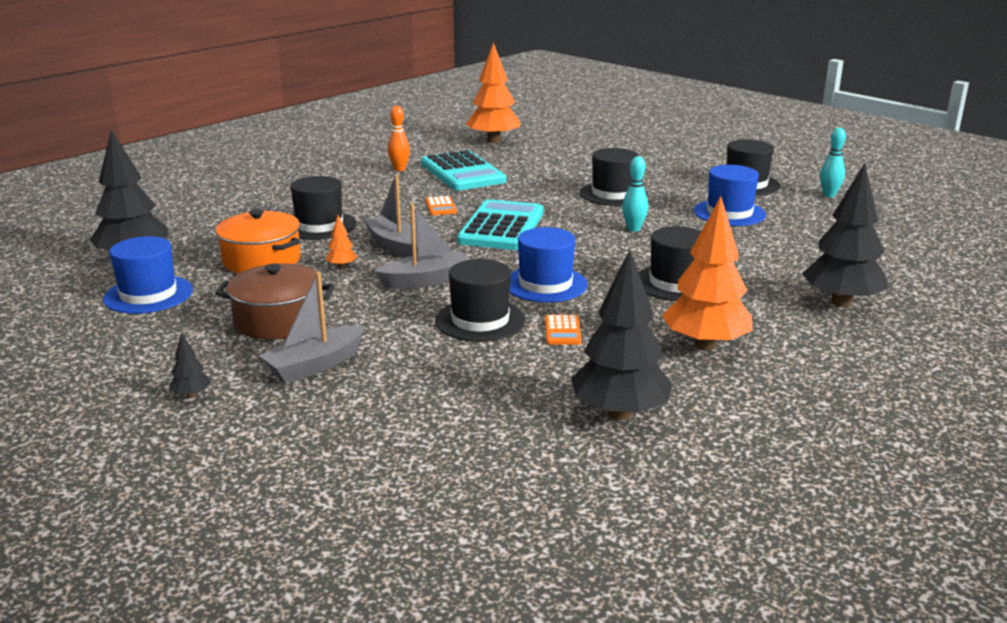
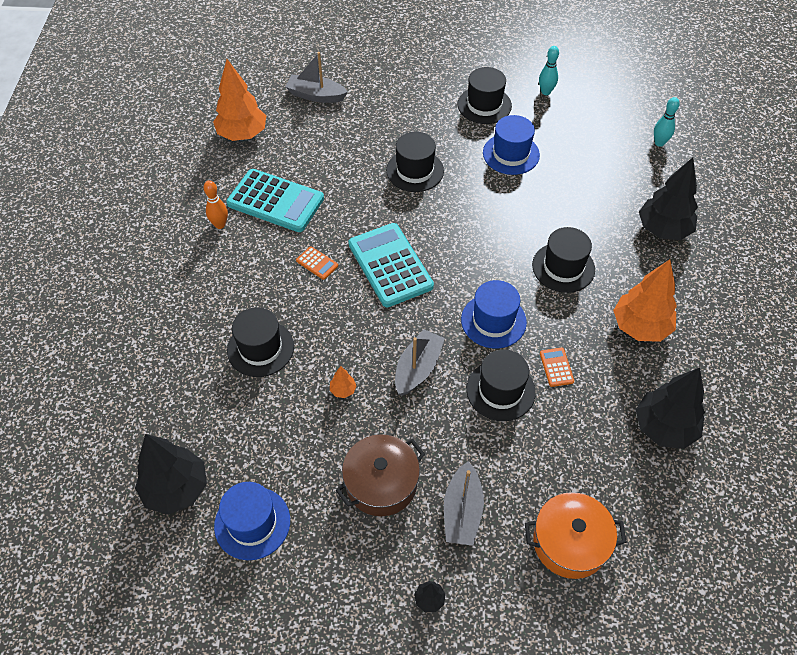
camera: 40 degrees left, 30 degrees up
orange pot [216,209,301,273] -> orange pot moved to [525,492,627,579]
grey boat [364,175,417,257] -> grey boat moved to [285,52,348,103]
orange calculator [545,315,582,345] -> orange calculator turned 150 degrees counterclockwise [540,348,574,387]
turquoise bowling pin [622,156,648,232] -> turquoise bowling pin moved to [654,97,680,147]

